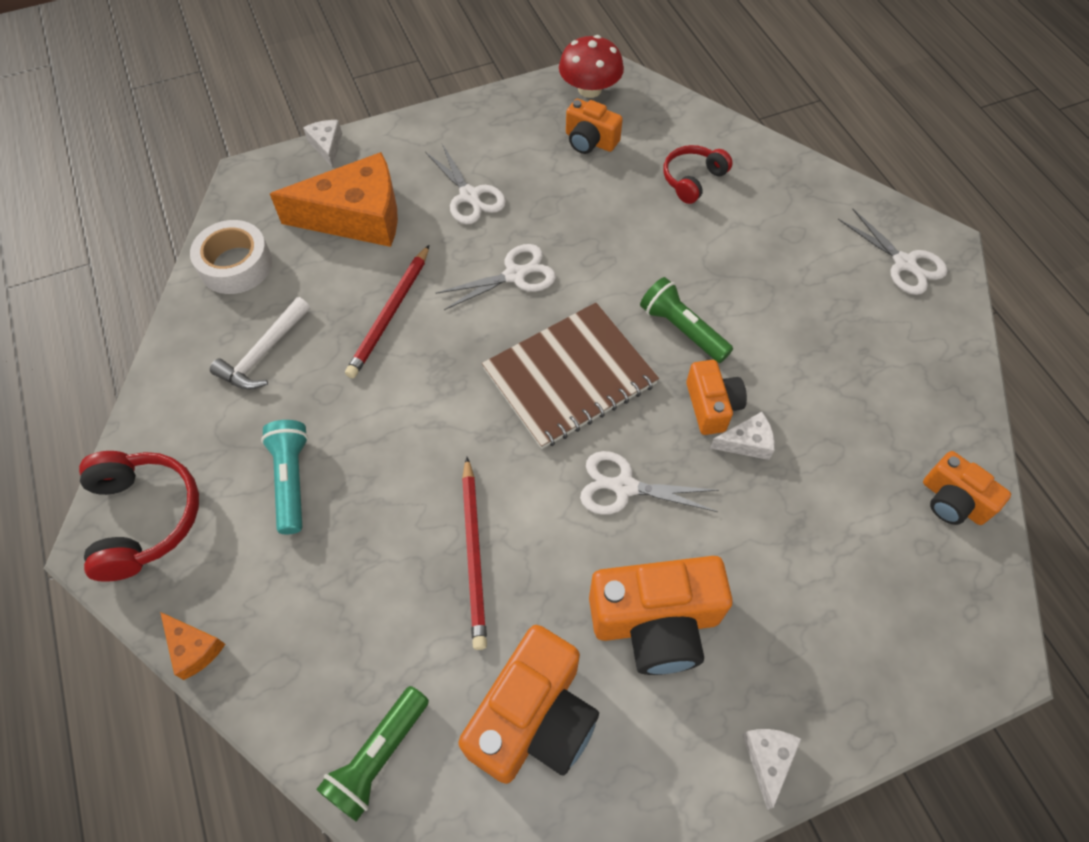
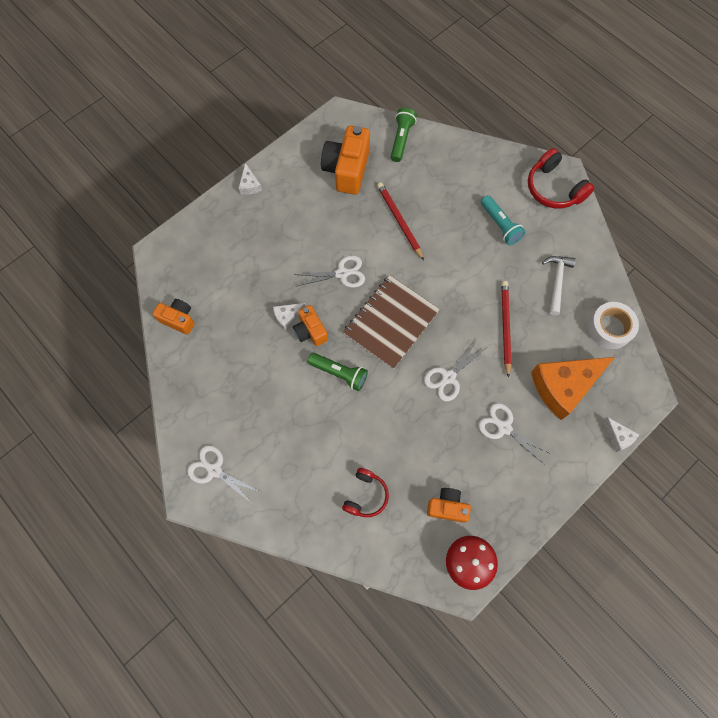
camera: 160 degrees right, 10 degrees up
orange cheese [160,612,225,680] -> none
orange camera [589,556,733,675] -> none

